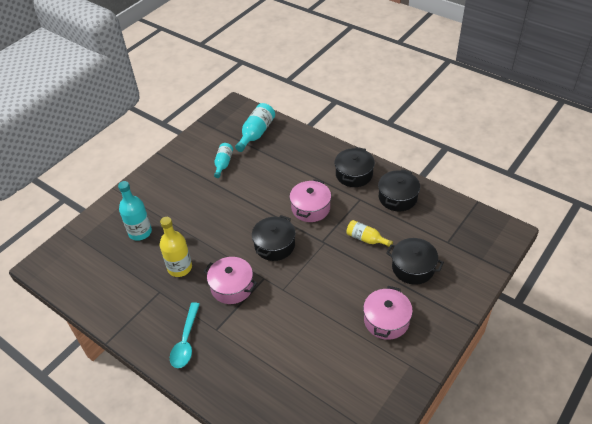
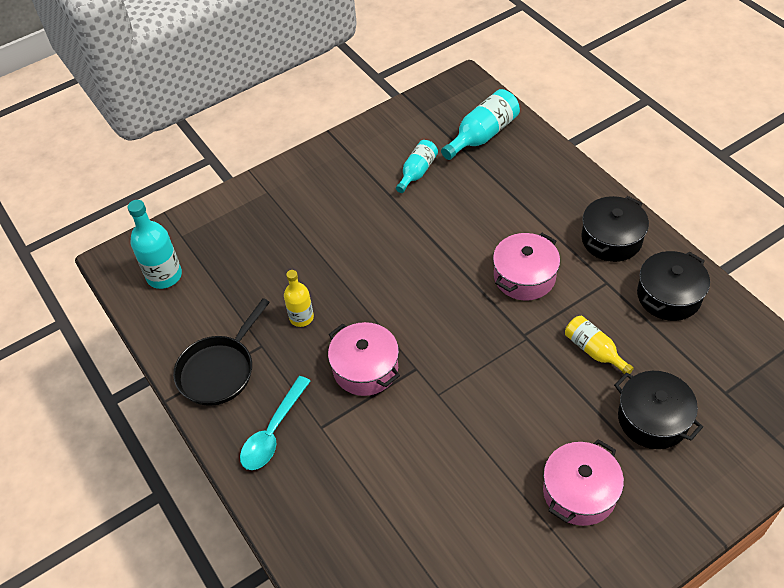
camera: 20 degrees right, 5 degrees up
turquoise bottle [118,181,152,241] -> turquoise bottle moved to [128,200,182,289]
yellow bottle [160,217,192,277] -> yellow bottle [284,270,314,327], size x0.65
black pot [252,215,295,261] -> none
none -> black pan [173,298,270,406]

